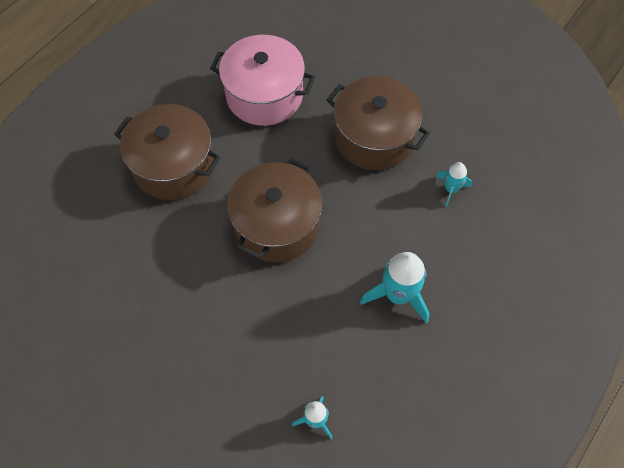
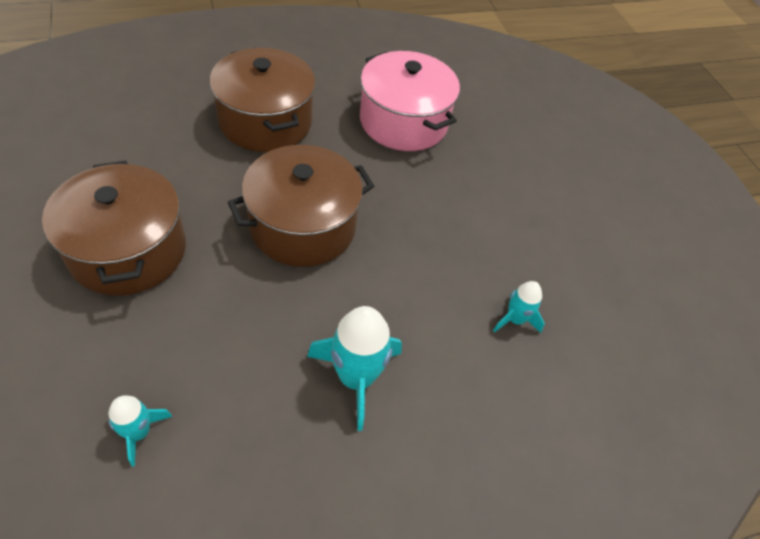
camera: 30 degrees right, 10 degrees down
brown pot [327,76,430,170] -> brown pot moved to [42,161,186,296]

